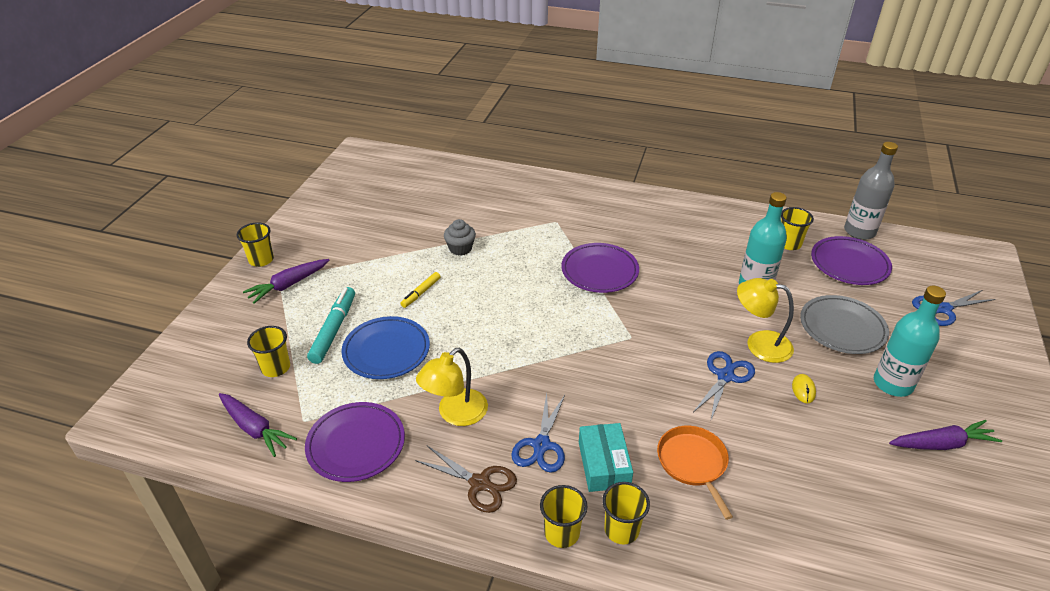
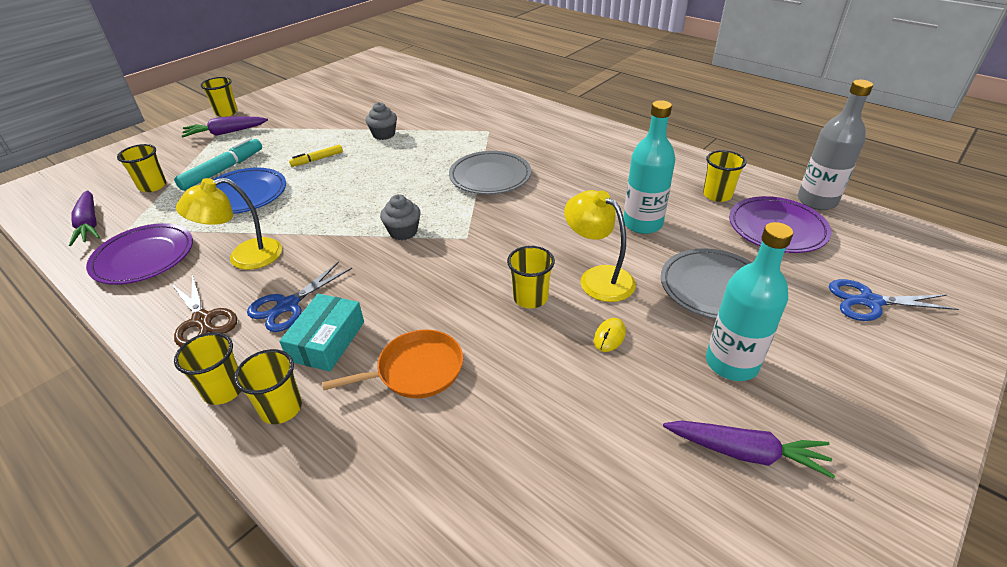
camera: 25 degrees right, 0 degrees up
purple plate [561,243,639,293] -> grey plate [449,151,531,194]
orange pan [657,426,733,520] -> orange pan turned 60 degrees clockwise [322,330,463,398]
blue scissors [693,351,755,420] -> yellow cup [507,246,555,308]
none -> grey cupcake [380,194,421,240]

